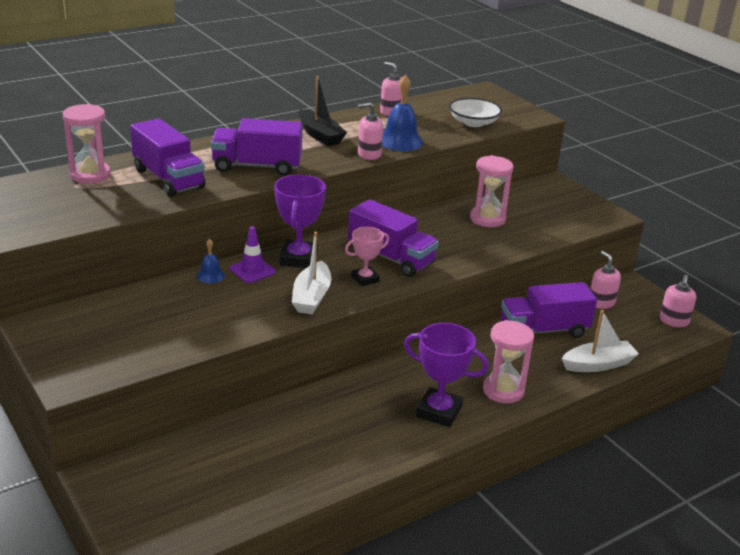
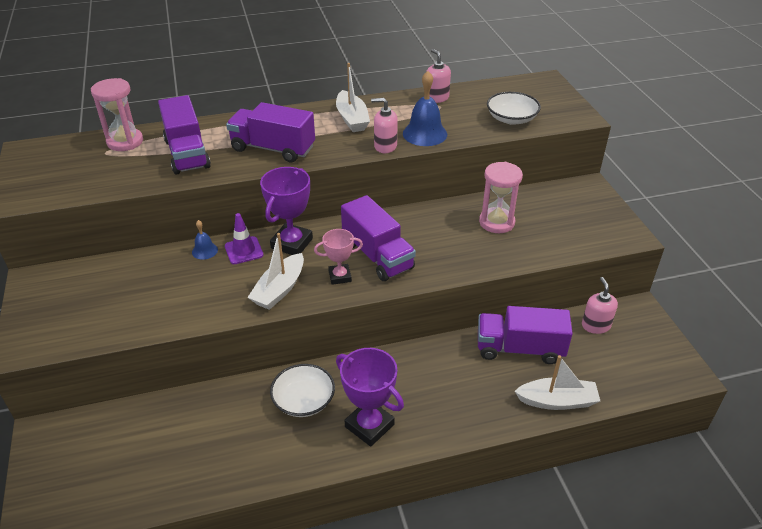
camera: 20 degrees right, 10 degrees up
black boat [298,76,347,146] -> white boat [336,63,370,132]
pink hourglass [483,320,534,403] -> none
pink soap dispenser [660,275,696,327] -> none
none -> white bowl [270,364,335,417]

